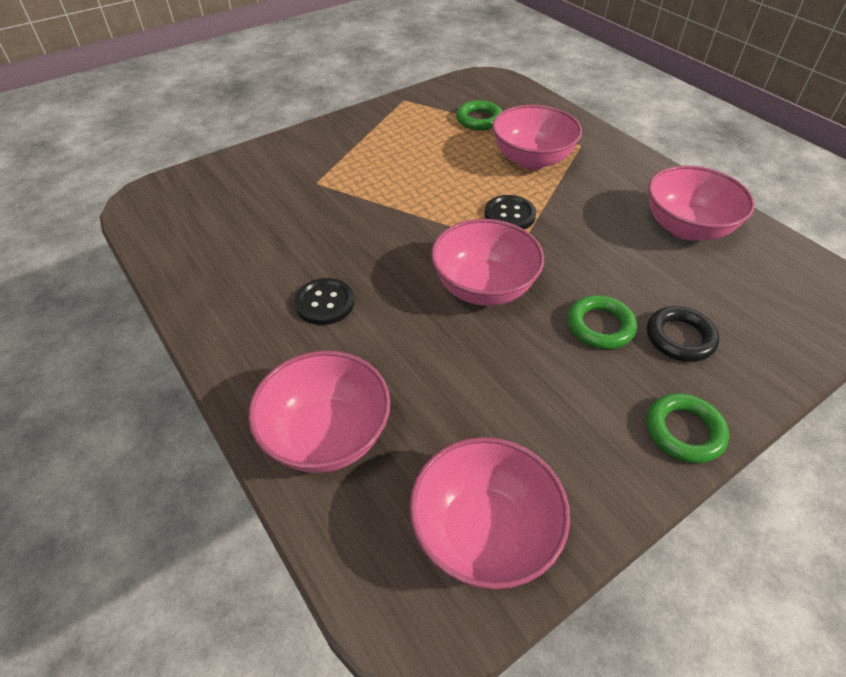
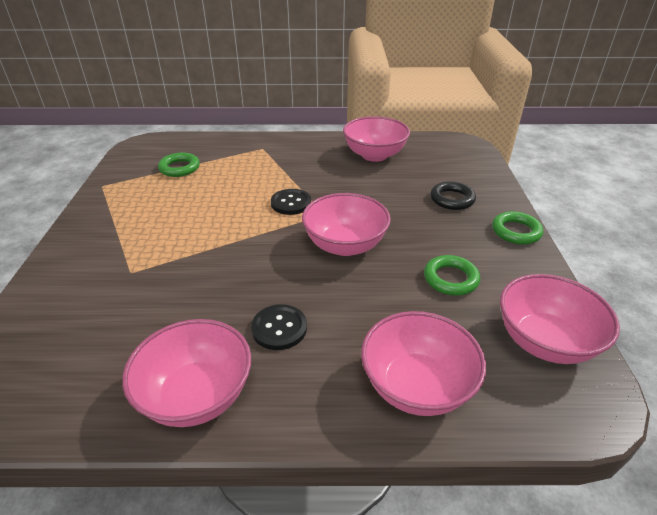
camera: 55 degrees left, 10 degrees down
pink bowl [492,105,582,170] -> pink bowl moved to [122,319,251,427]
green ring [568,295,637,349] -> green ring moved to [424,255,480,296]

